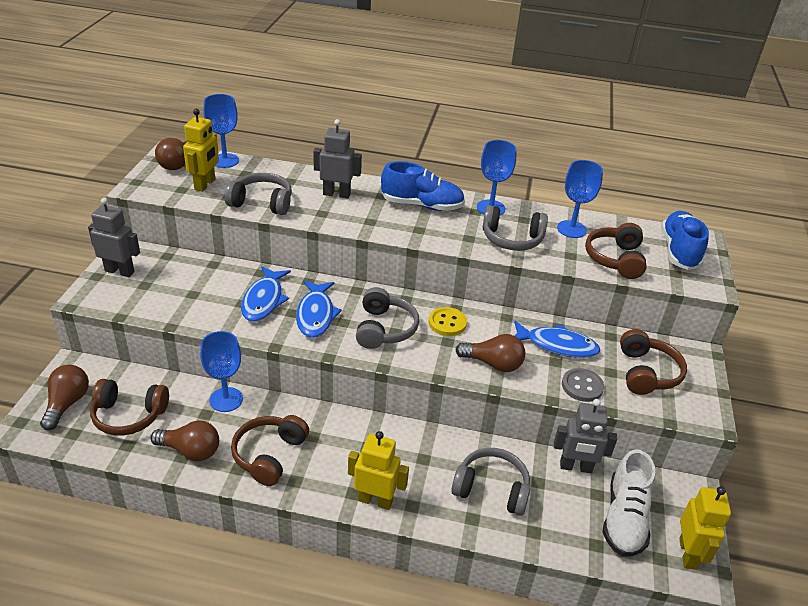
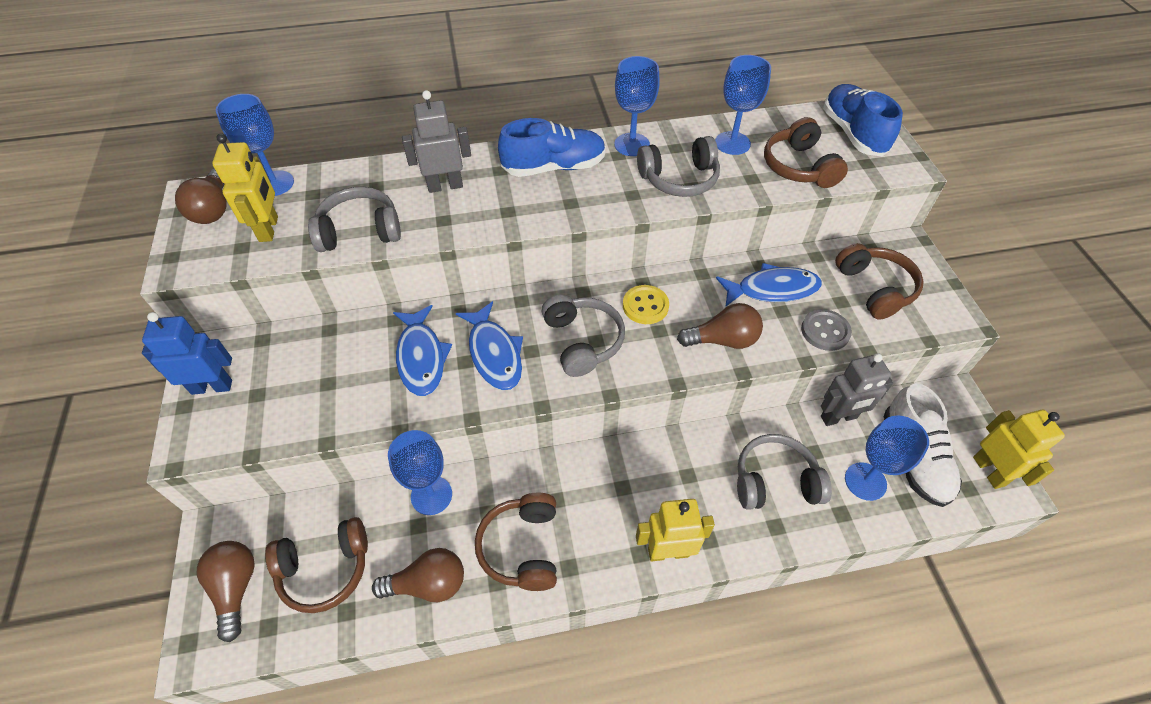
camera: 20 degrees left, 15 degrees up
grey robot [88,198,140,277] -> blue robot [142,312,232,395]
none -> blue goblet [845,415,929,501]

